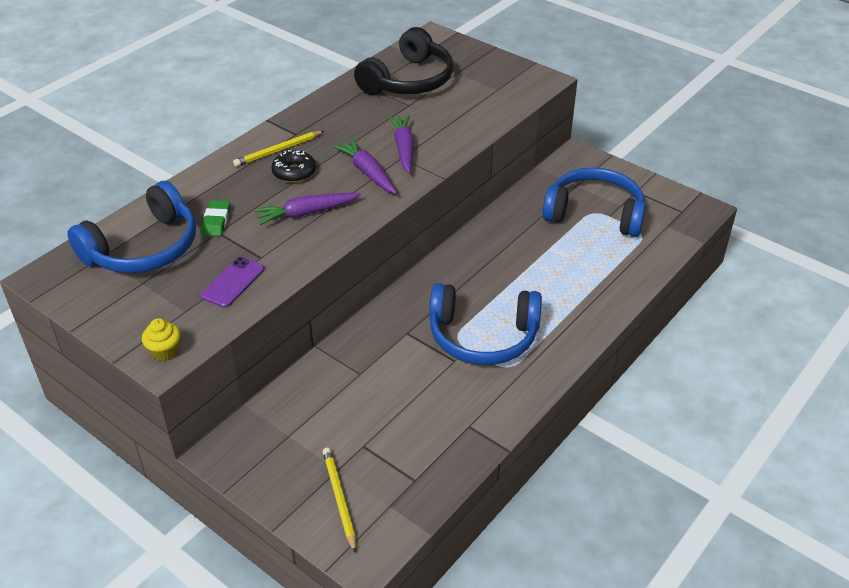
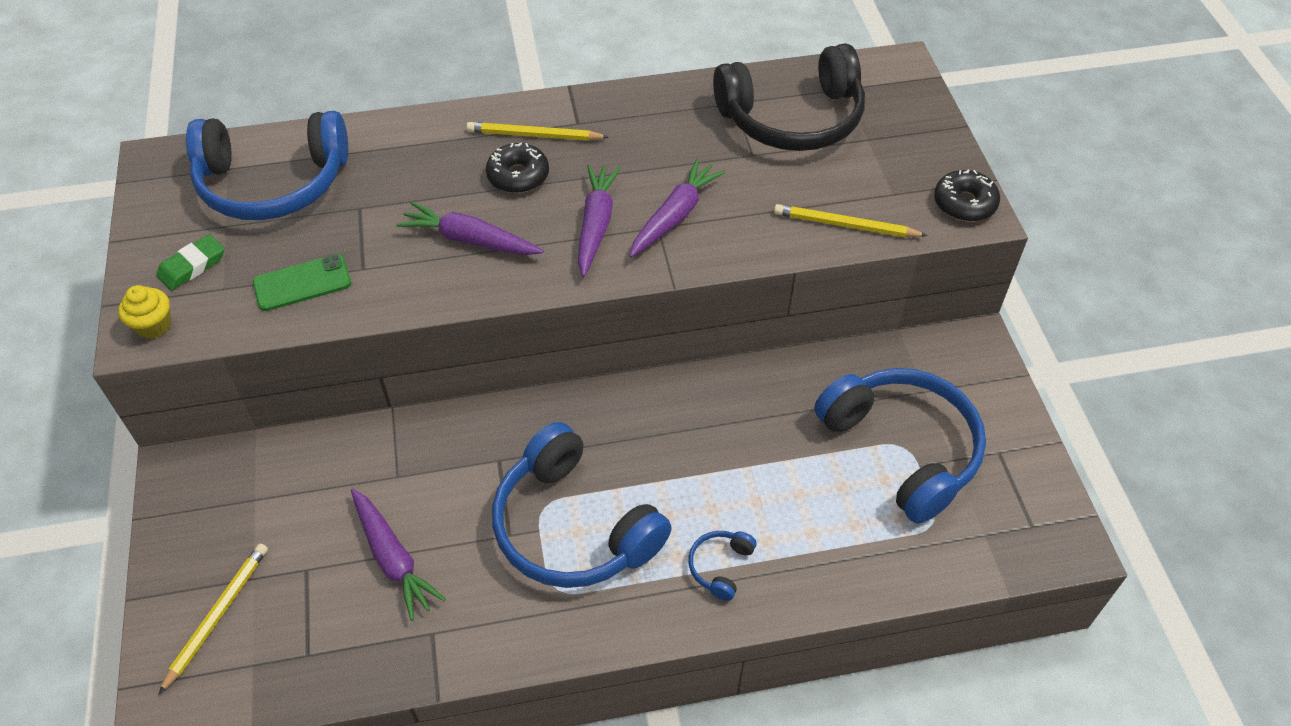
camera: 40 degrees right, 10 degrees up
purple phone [200,257,264,308] -> green phone [253,254,351,311]
green eraser [201,200,230,237] -> green eraser moved to [156,234,224,290]
none -> purple carrot [351,489,446,621]
none -> blue headphones [688,531,757,601]
none -> yellow pencil [774,204,928,237]
none -> black donut [934,169,1000,222]

